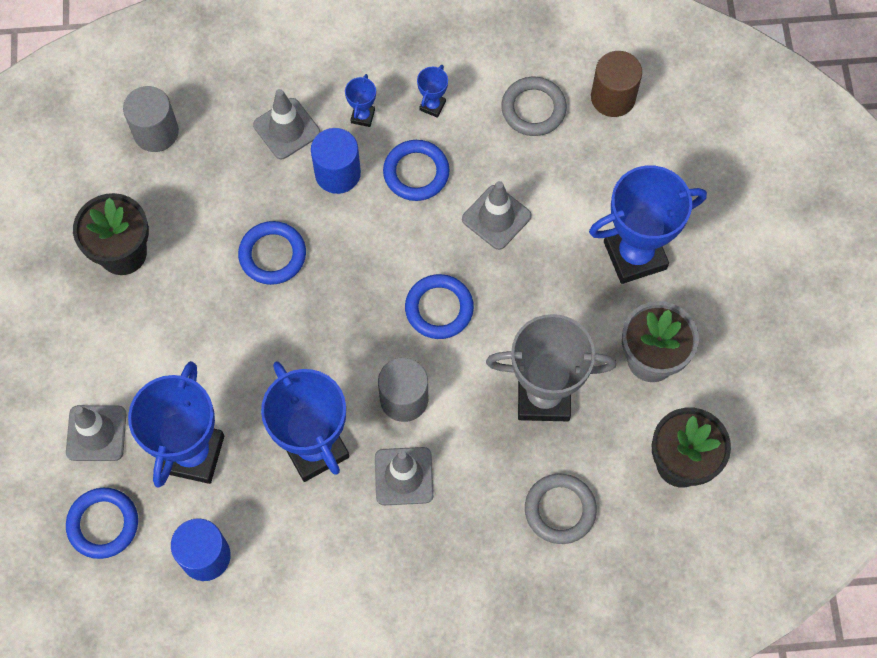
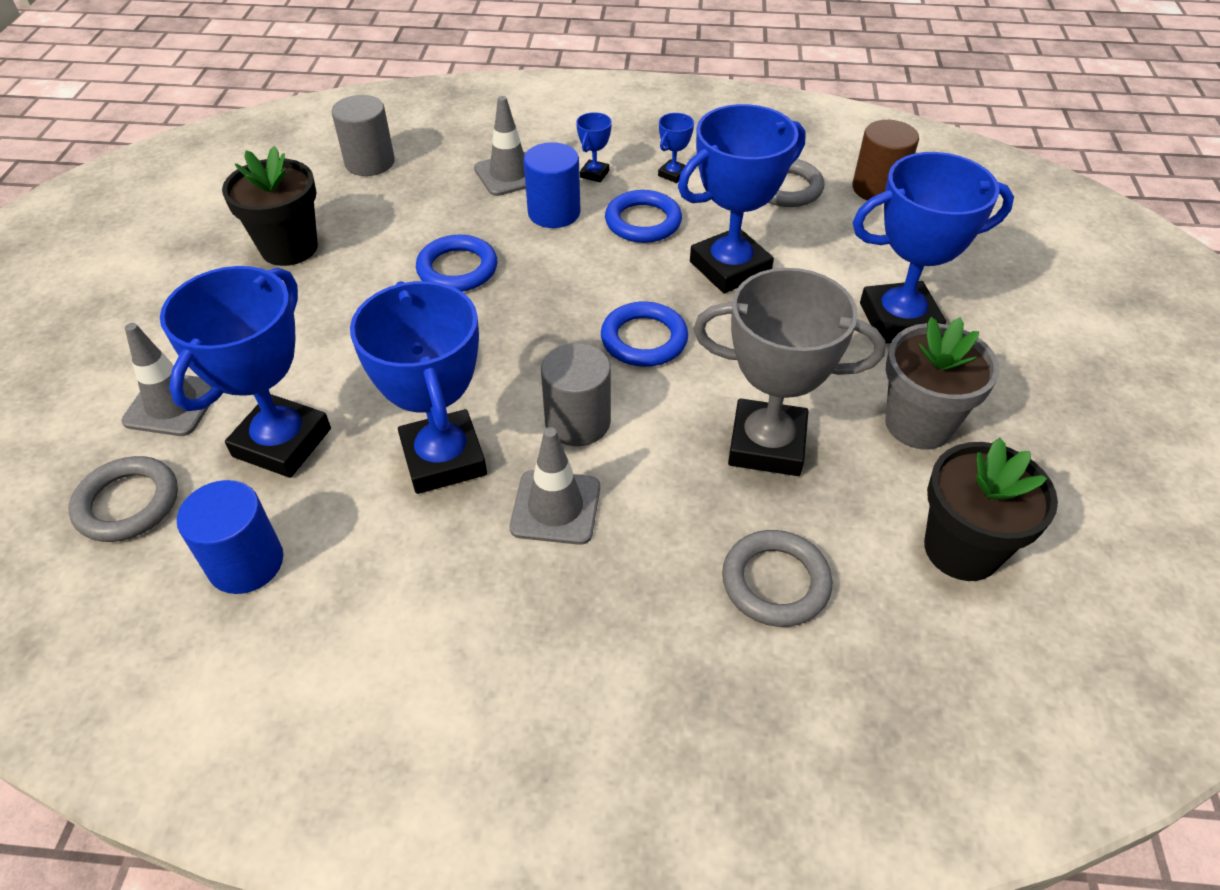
camera: 10 degrees right, 20 degrees down
blue ring [66,488,138,559] -> grey ring [69,456,178,542]
grey traffic cone [462,181,532,250] -> blue trophy [678,104,806,293]

